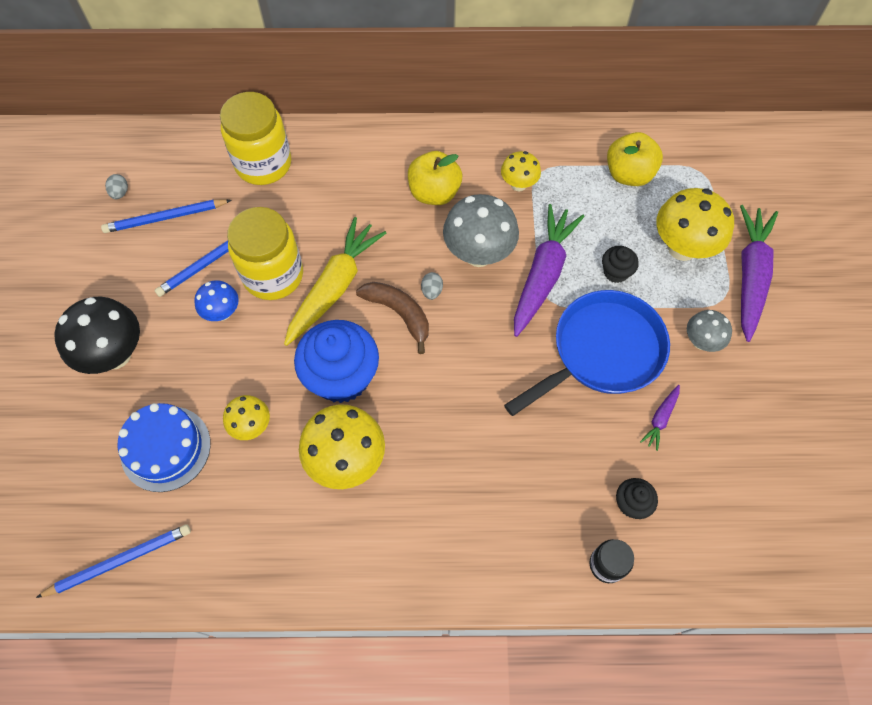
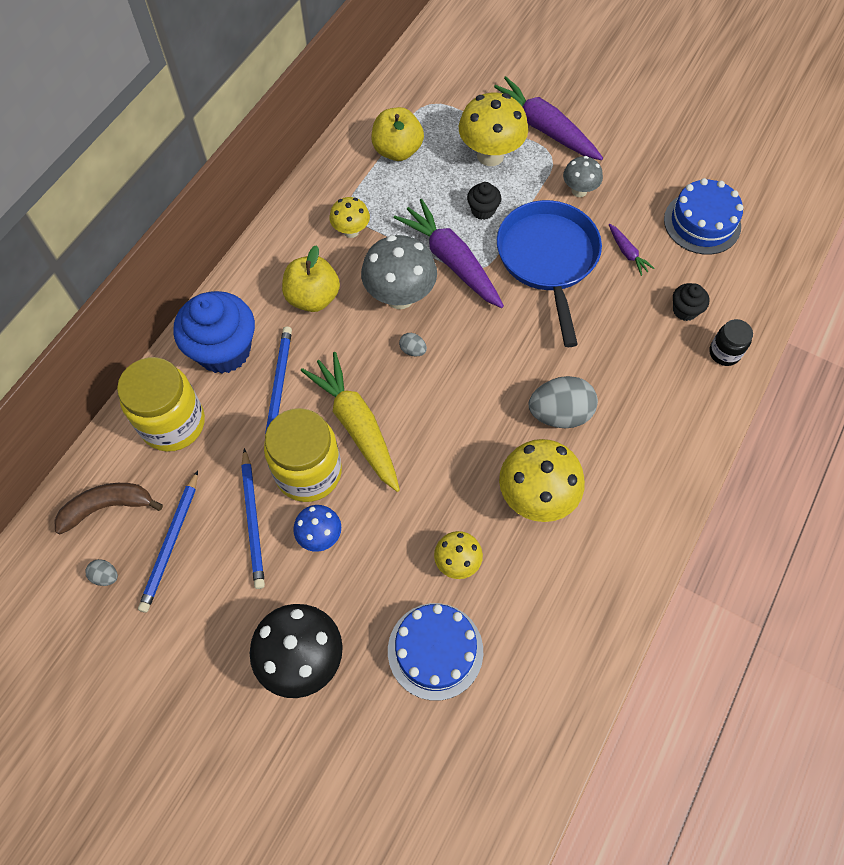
camera: 60 degrees left, 0 degrees up
blue pencil [36,524,191,598] -> blue pencil moved to [265,327,292,434]
blue cupcake [294,320,379,403] -> blue cupcake moved to [173,291,255,374]
brown banana [356,282,429,354] -> brown banana moved to [54,483,163,534]
none -> grey egg [529,376,598,428]
none -> blue cake [664,178,743,255]

